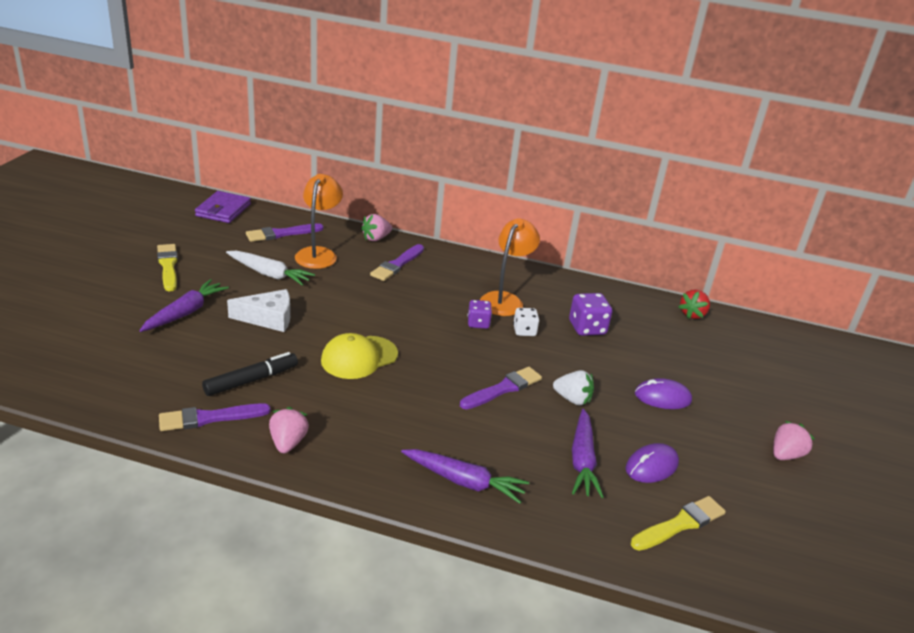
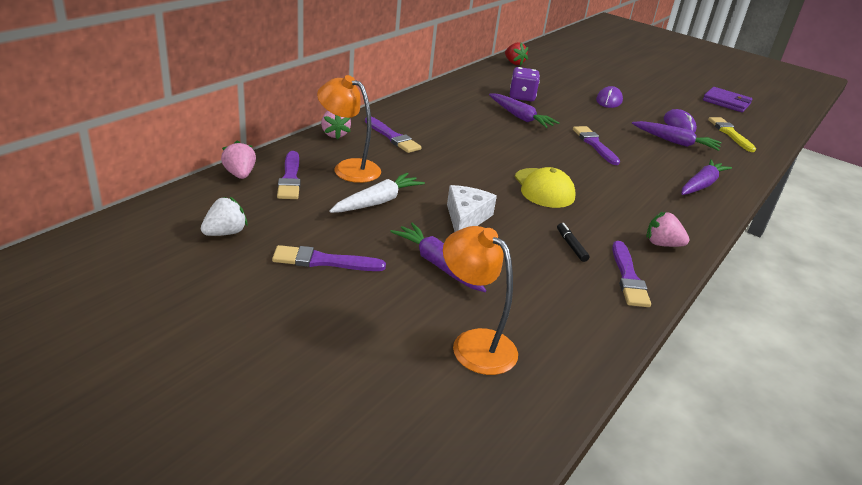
camera: 70 degrees left, 0 degrees up
yellow brush [157,244,178,291] -> purple brush [272,245,386,271]
purple wallet [195,191,251,223] -> purple wallet moved to [703,87,752,112]
black marker [202,352,298,396] -> black marker [557,223,590,262], size x0.59
purple dice [468,300,492,329] -> none
orange lamp [480,218,540,316] -> orange lamp moved to [443,226,518,375]
white dice [513,308,540,336] -> purple carrot [489,93,560,128]
white strawberry [553,370,594,405] -> white strawberry moved to [201,197,248,236]
pink strawberry [773,421,815,460] -> pink strawberry moved to [221,140,256,179]

